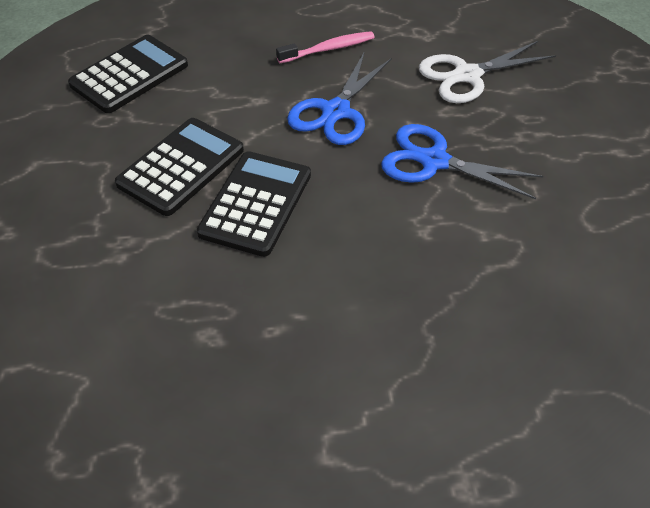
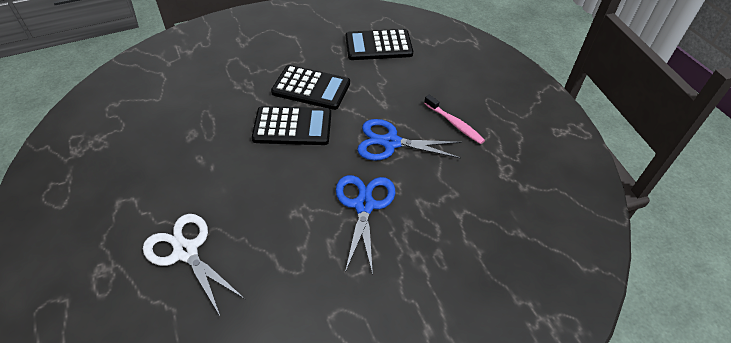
camera: 70 degrees right, 0 degrees up
black calculator [68,35,188,113] -> black calculator turned 150 degrees clockwise [346,29,413,60]
white scissors [419,41,556,103] -> white scissors moved to [143,214,246,316]

